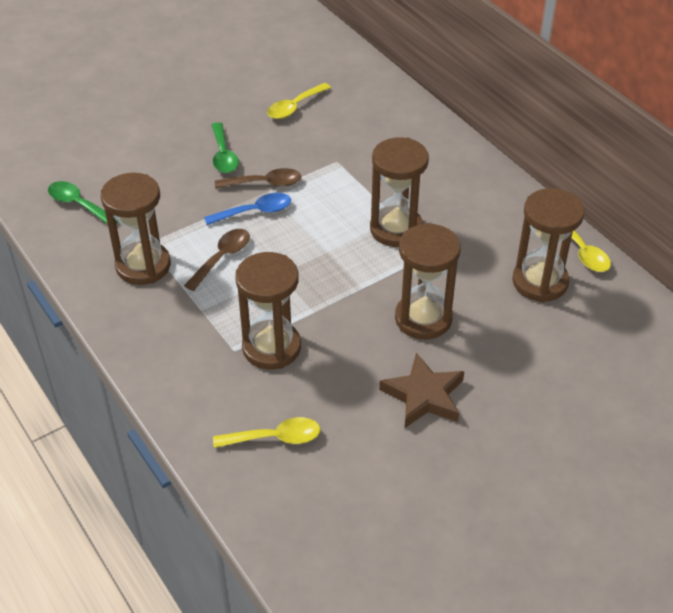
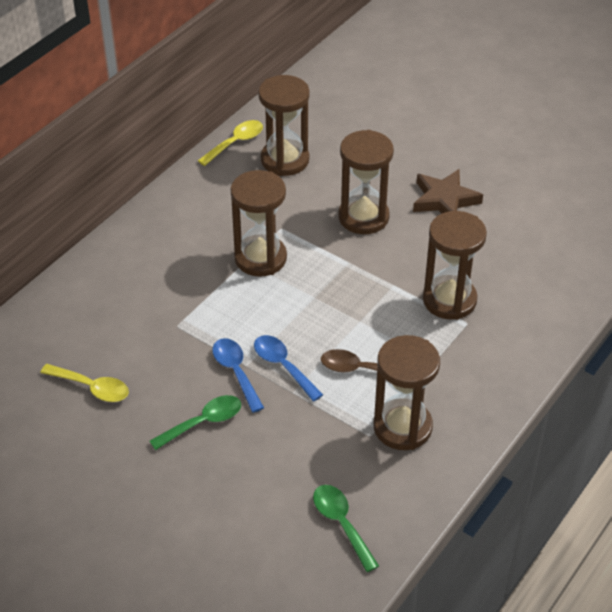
camera: 110 degrees left, 0 degrees up
green spoon [48,181,118,224] -> green spoon turned 135 degrees clockwise [313,485,379,572]
yellow spoon [213,417,321,448] -> none
brown spoon [215,168,301,189] -> blue spoon [212,338,264,413]

